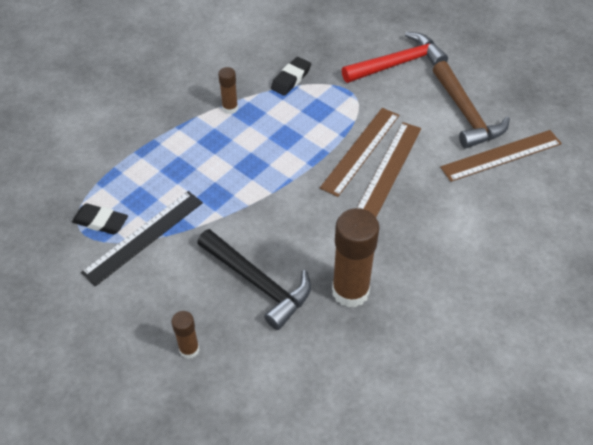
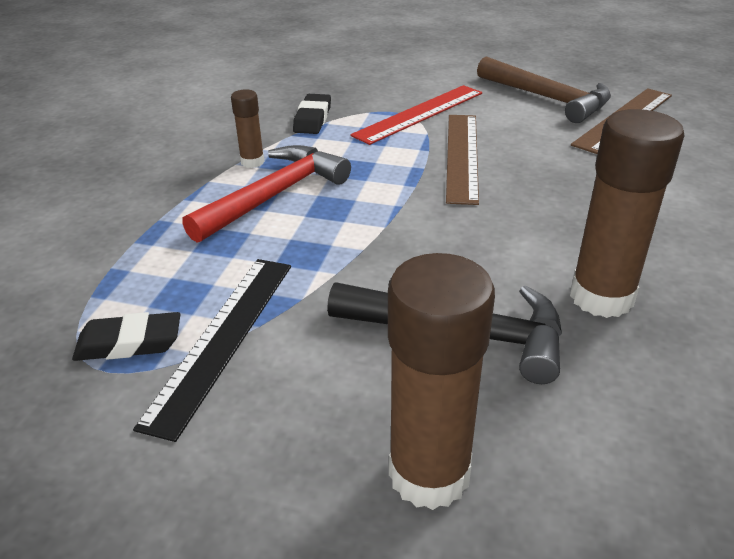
camera: 25 degrees left, 15 degrees down
brown glue stick [171,311,199,359] -> brown glue stick [388,253,495,510], size x1.97
red hammer [342,32,448,83] -> red hammer moved to [182,145,351,243]
brown ruler [357,122,421,217] -> none
none -> red ruler [350,85,482,145]

